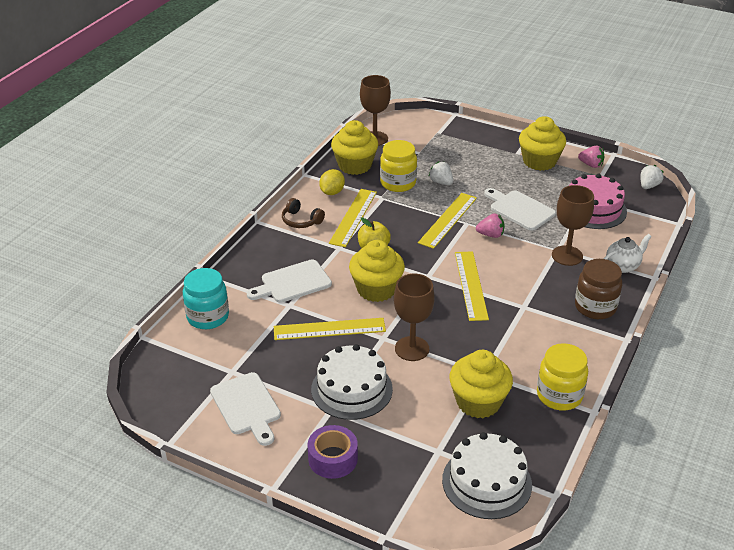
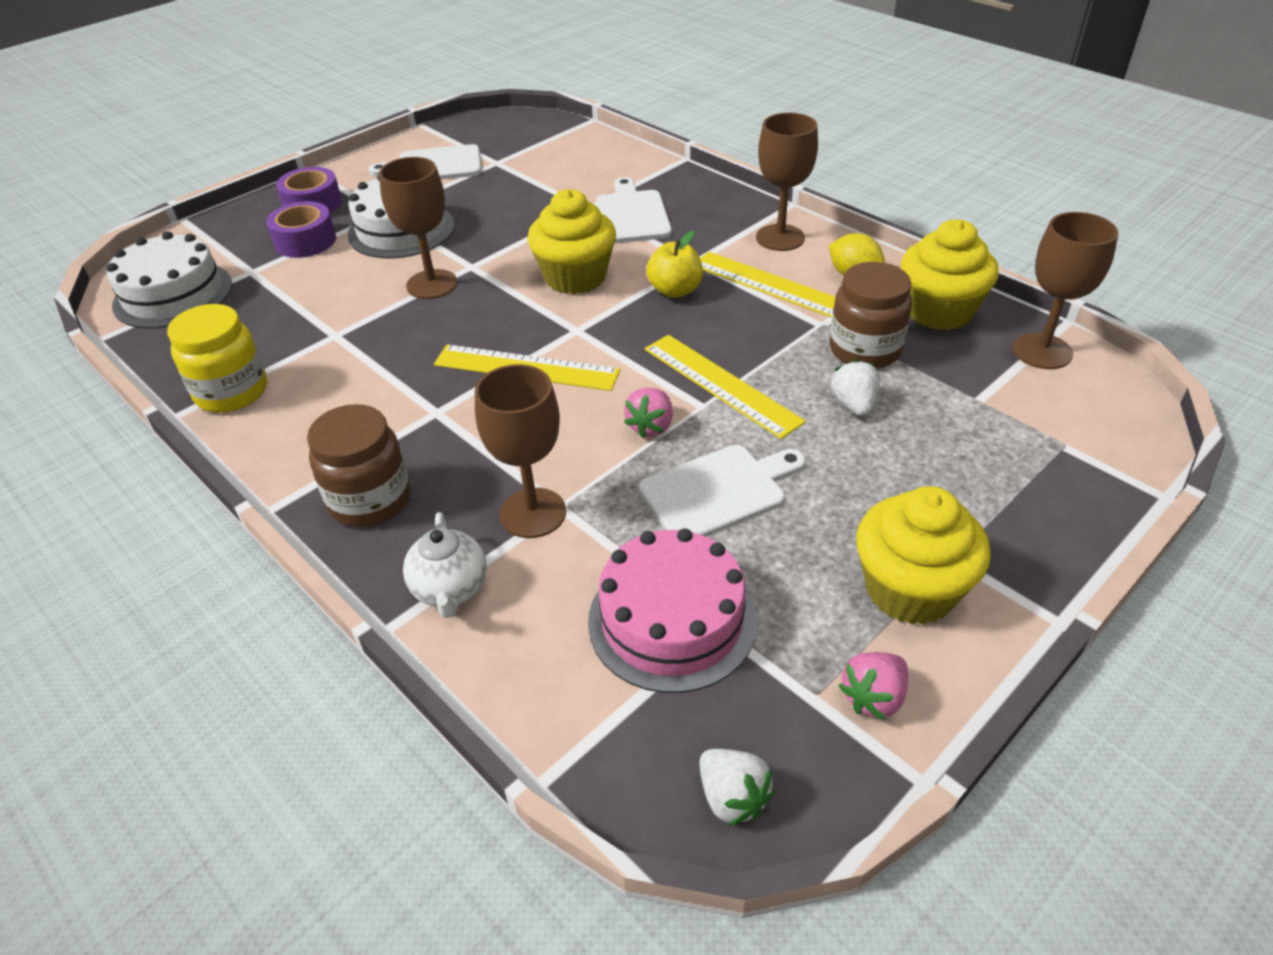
camera: 110 degrees right, 5 degrees up
turquoise jar [183,268,229,329] -> none
yellow ruler [274,318,386,340] -> none
brown headphones [282,198,325,228] -> brown goblet [756,113,818,251]
yellow jar [380,140,417,192] -> brown jar [829,262,912,369]
white strawberry [429,161,453,185] -> white strawberry turned 75 degrees counterclockwise [831,359,880,416]
yellow cupcake [449,350,513,418] -> none
none -> purple tape [266,201,336,258]

